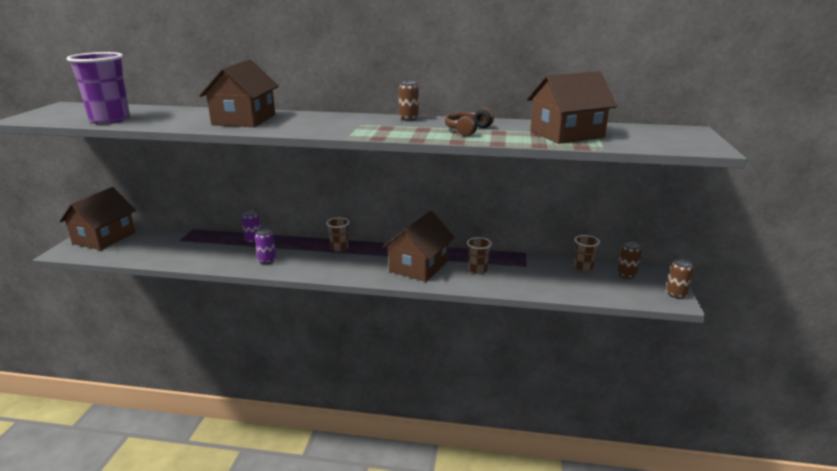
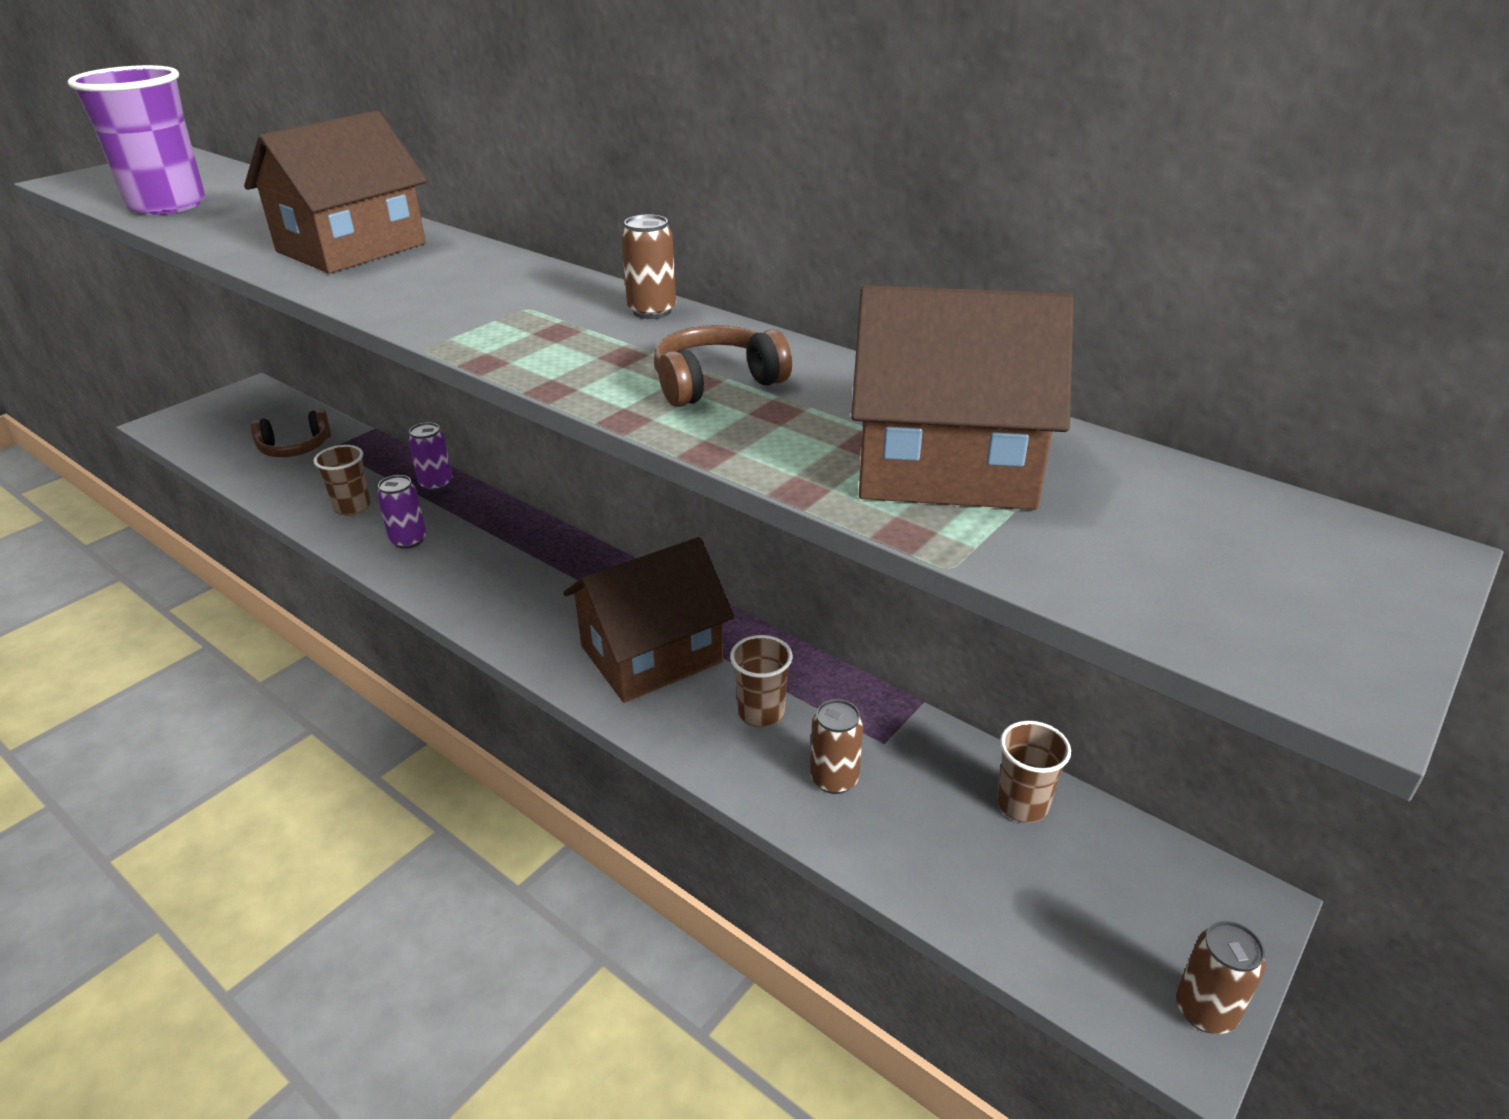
camera: 30 degrees right, 10 degrees up
brown house [59,187,136,250] -> none
brown cup [326,218,349,252] -> brown cup moved to [314,445,371,516]
brown can [617,241,642,279] -> brown can moved to [810,699,863,794]
none -> brown headphones [250,409,331,457]

